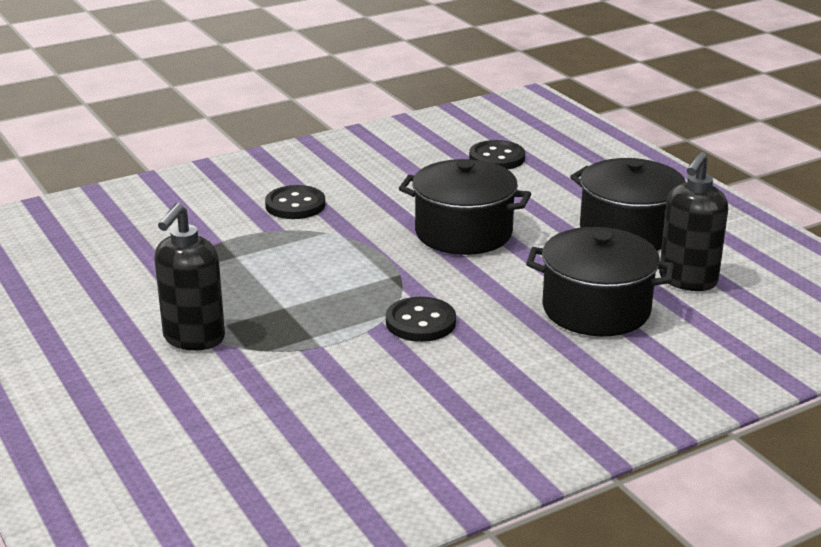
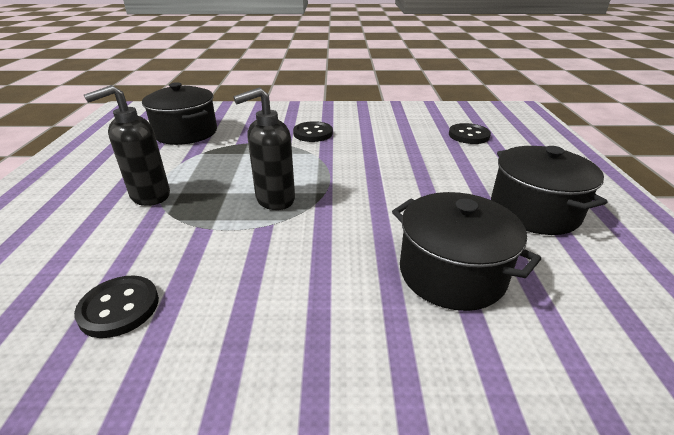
camera: 30 degrees right, 5 degrees up
black button [386,297,456,342] -> black button moved to [74,276,159,338]
black pot [399,159,531,255] -> black pot moved to [142,82,217,145]
black soap dispenser [659,152,728,291] -> black soap dispenser moved to [233,87,295,210]

